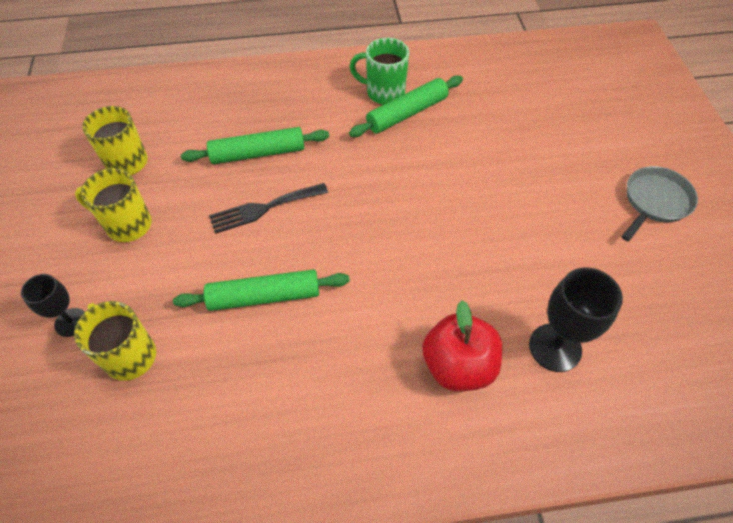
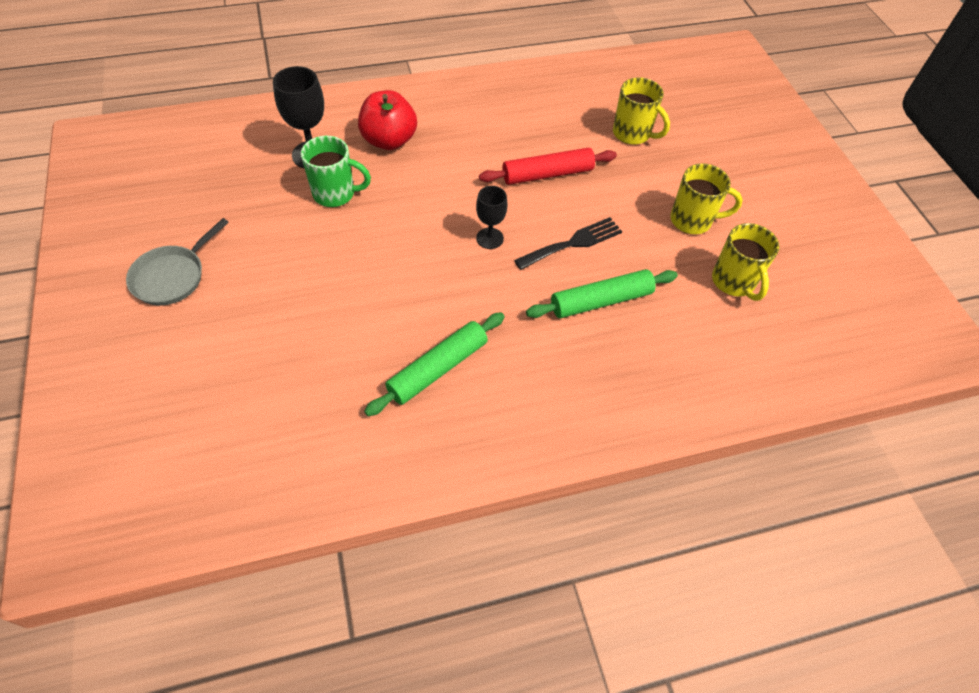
camera: 170 degrees right, 0 degrees up
black goblet [21,274,85,337] -> black goblet moved to [476,186,507,249]
green rolling pin [173,269,350,311] -> red rolling pin [479,148,617,185]
green mug [349,38,409,105] -> green mug moved to [301,136,371,207]

